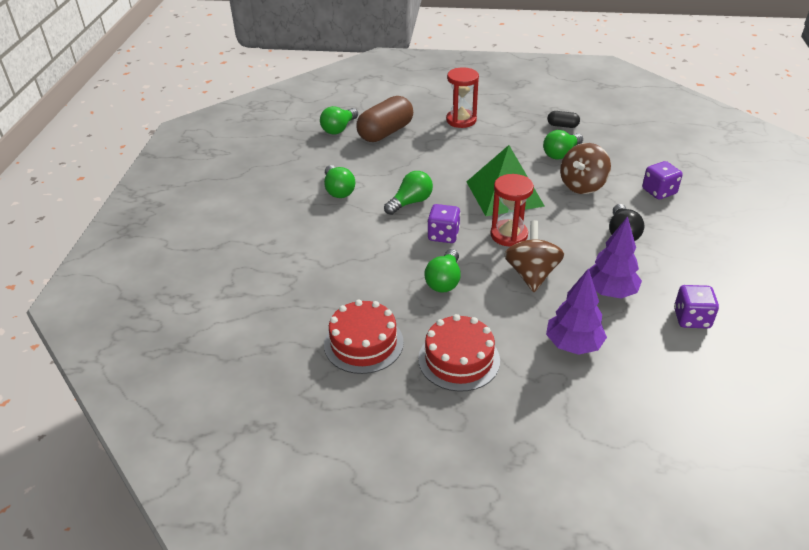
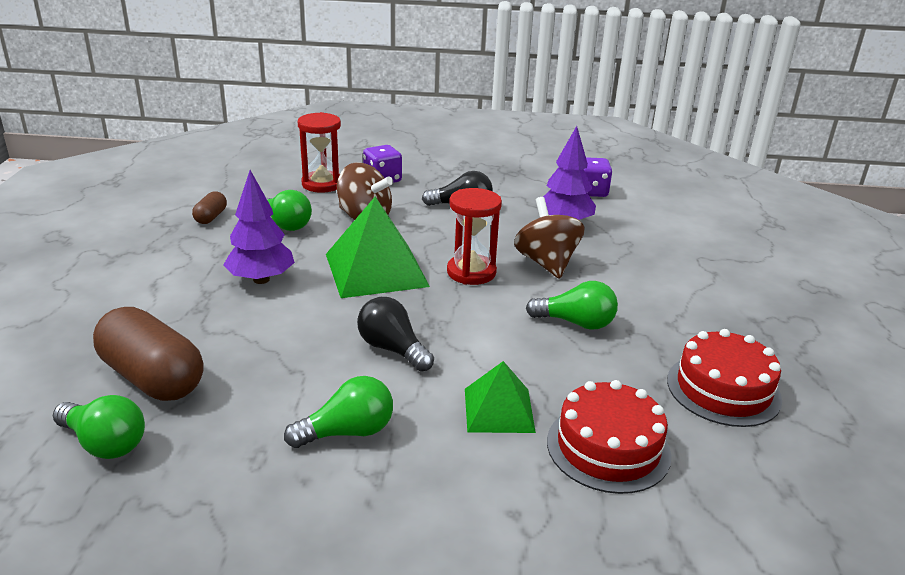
camera: 95 degrees left, 10 degrees down
green light bulb [384,171,433,215] -> black light bulb [357,297,434,372]
red cake [418,314,500,392] -> red cake moved to [547,380,672,494]
purple dice [427,204,461,243] -> none
red hourglass [446,67,479,128] -> red hourglass moved to [298,112,341,193]
brown spinning top [504,220,564,292] -> brown spinning top turned 75 degrees clockwise [514,197,584,279]
purple tree [546,268,607,355] -> purple tree moved to [223,170,295,284]
black capsule [547,111,580,128] -> brown capsule [192,191,227,224]
none -> green pyramid [465,361,536,433]

